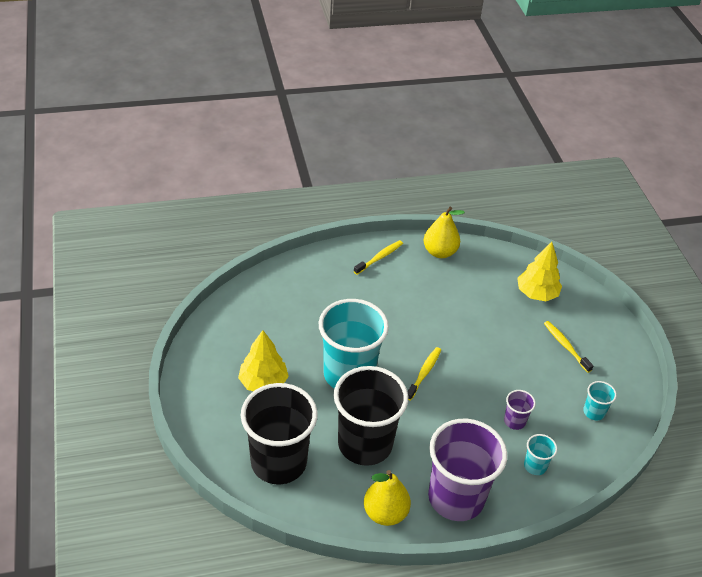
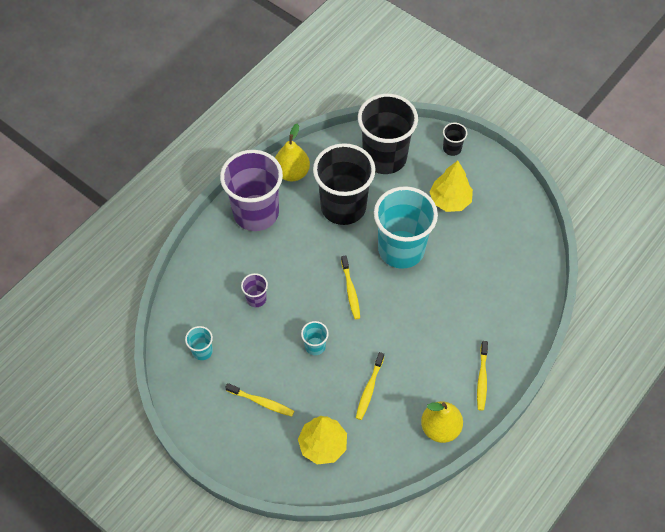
camera: 145 degrees right, 15 degrees up
turquoise cup [524,434,557,475] -> turquoise cup moved to [301,321,329,355]
none -> yellow toothbrush [356,352,384,420]
none -> black cup [443,123,467,156]

